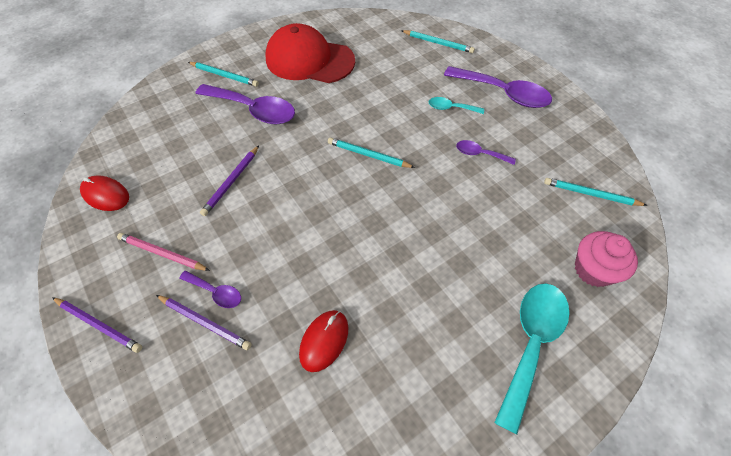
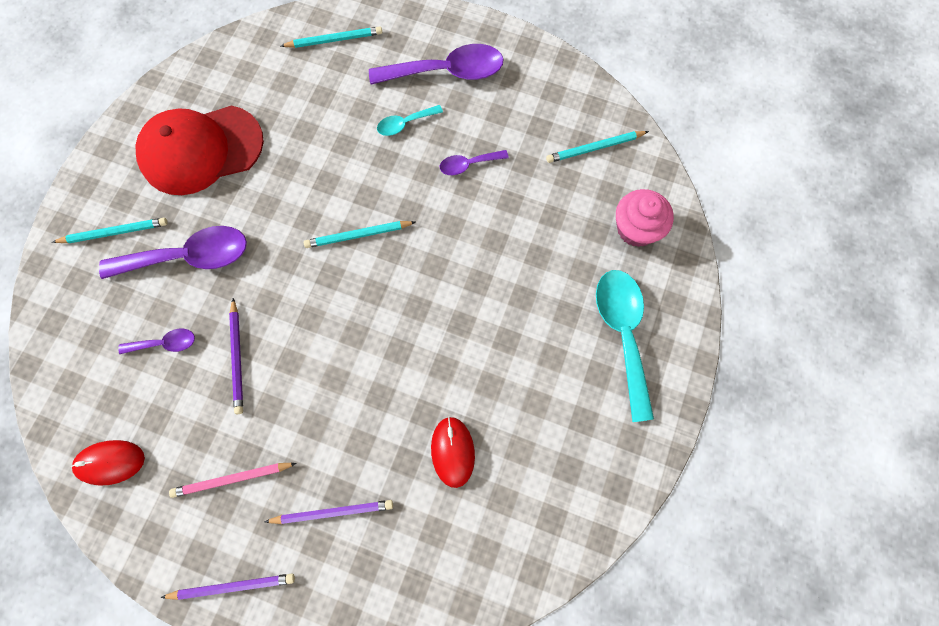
camera: 35 degrees left, 15 degrees up
purple spoon [179,271,241,308] -> purple spoon moved to [118,329,195,354]

